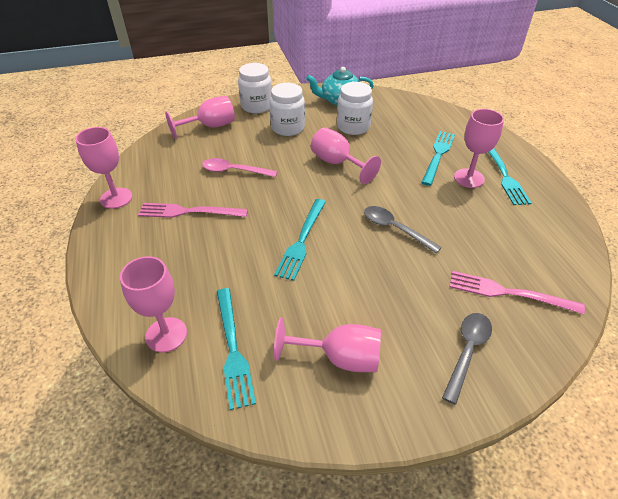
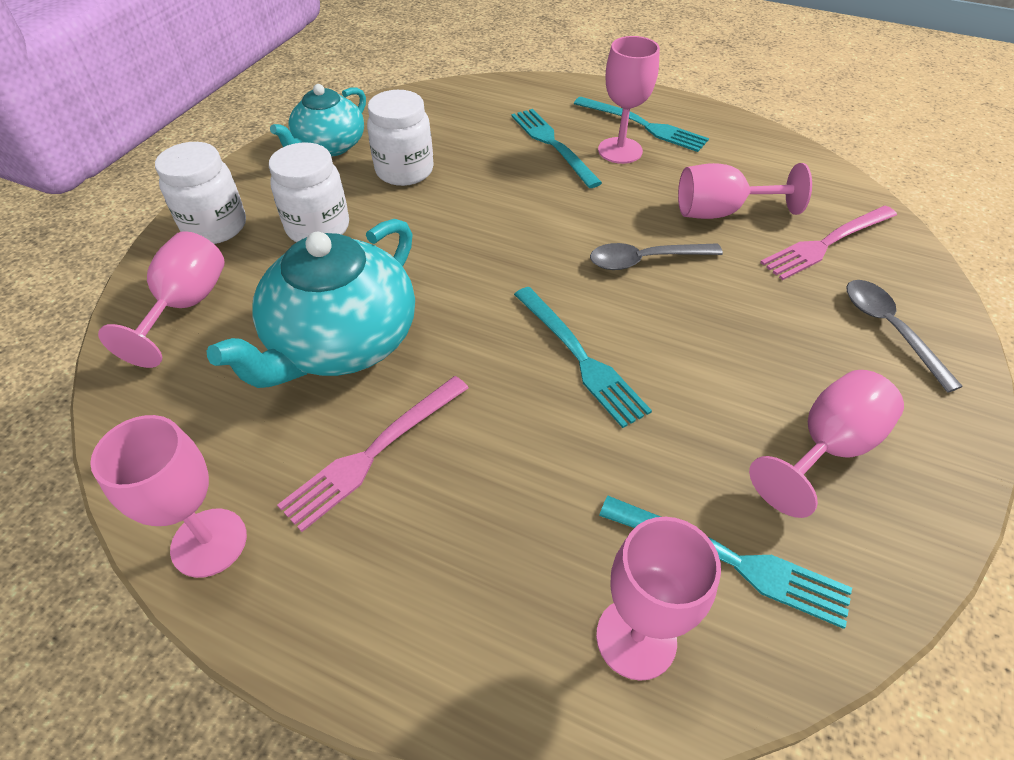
camera: 50 degrees left, 5 degrees up
pink spoon [202,158,277,177] -> turquoise teapot [207,219,415,388]
pink goblet [311,128,381,184] -> pink goblet moved to [678,163,812,219]

